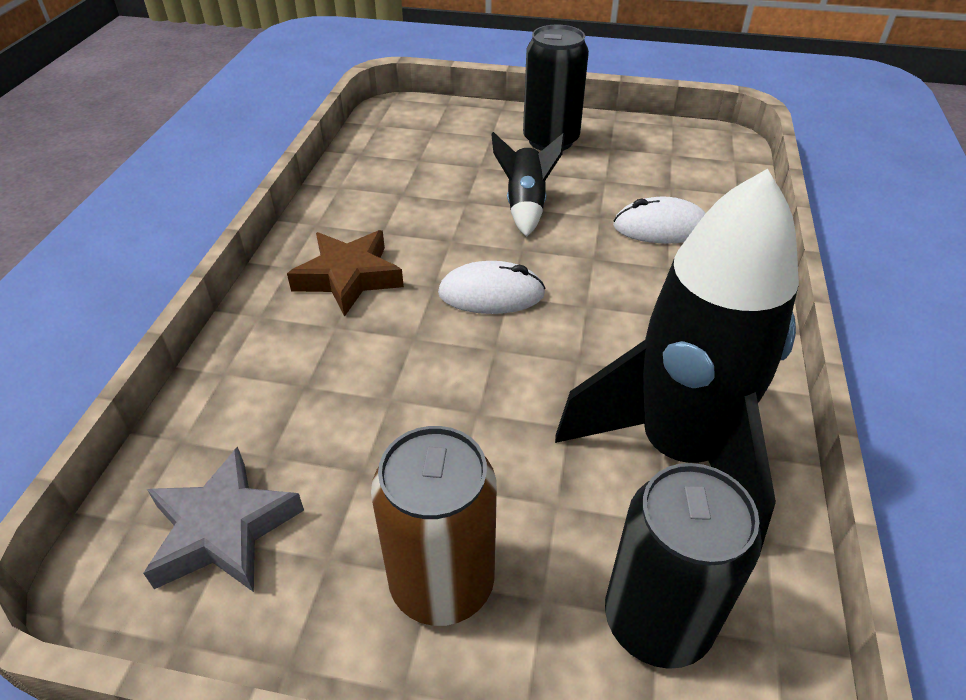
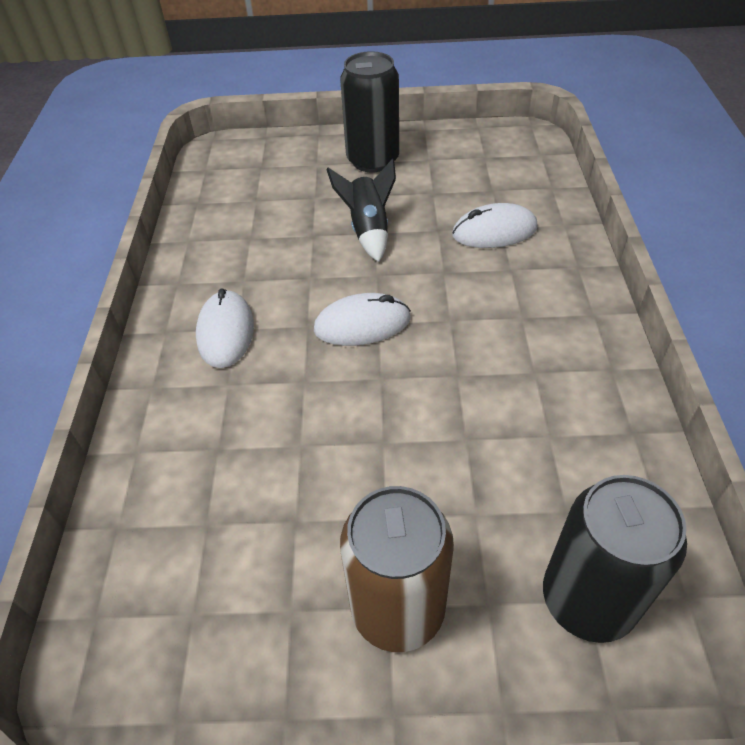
camera: 10 degrees left, 5 degrees up
grey star [143,447,304,592] -> none
brown star [287,230,404,317] -> white mouse [196,288,254,368]
black rocket [555,169,799,549] -> none

